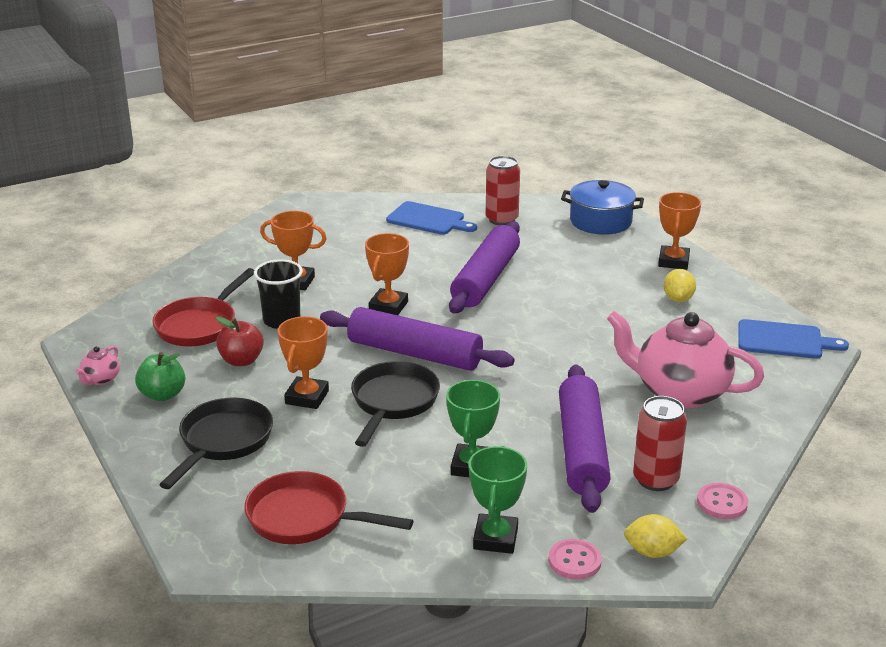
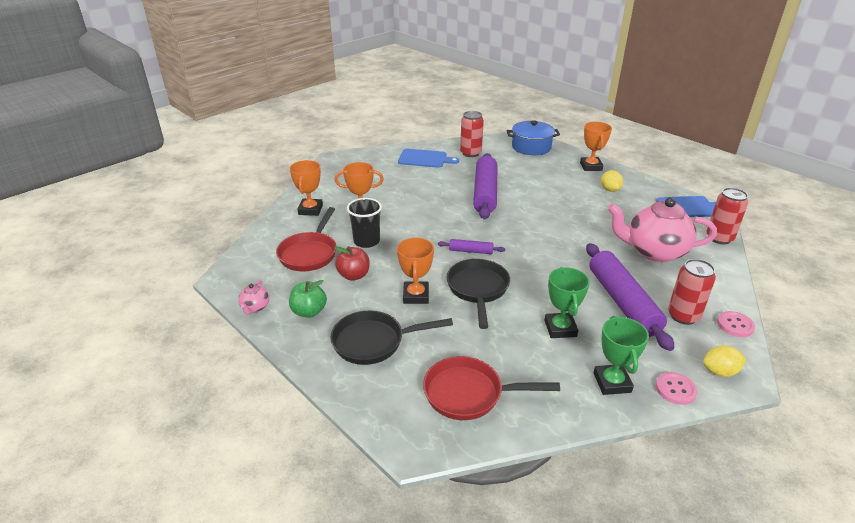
camera: 15 degrees left, 5 degrees up
black pan [159,397,273,489] -> black pan turned 105 degrees counterclockwise [331,311,453,365]
purple rolling pin [320,307,515,371] -> purple rolling pin [438,239,505,254], size x0.46
orange trophy [365,233,409,315] -> orange trophy moved to [290,160,323,216]
none -> red can [706,188,748,244]

